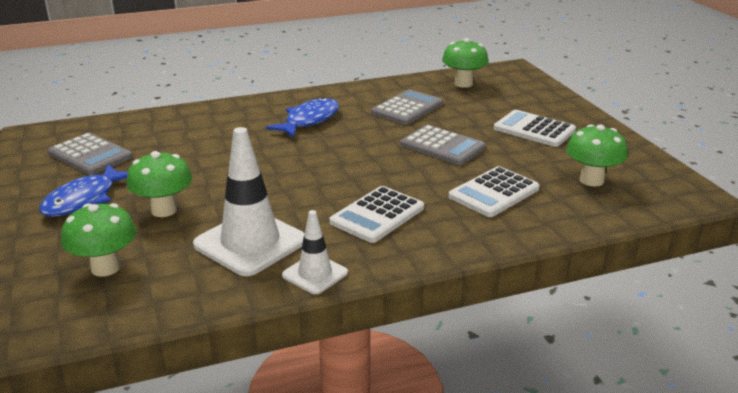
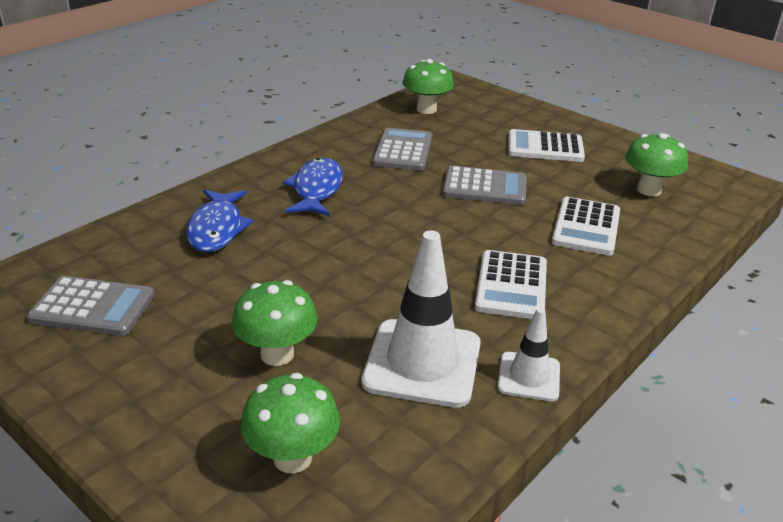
camera: 30 degrees left, 5 degrees up
blue fish [39,164,128,217] -> blue fish moved to [186,189,254,252]

